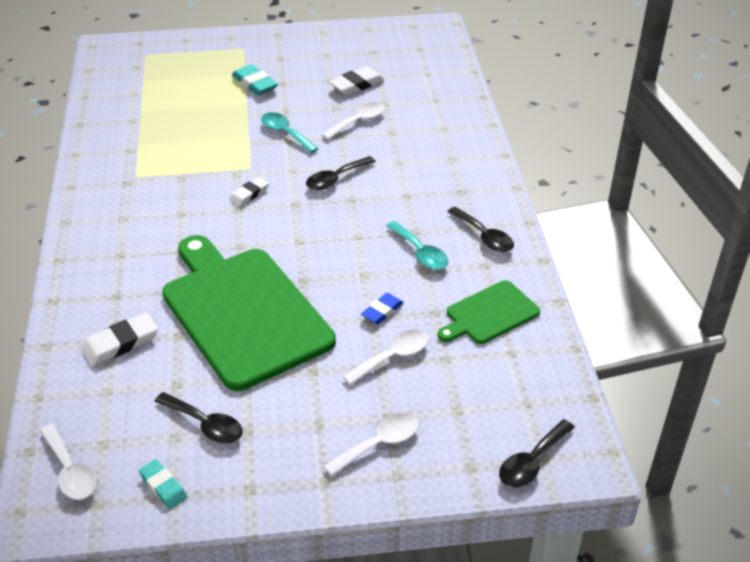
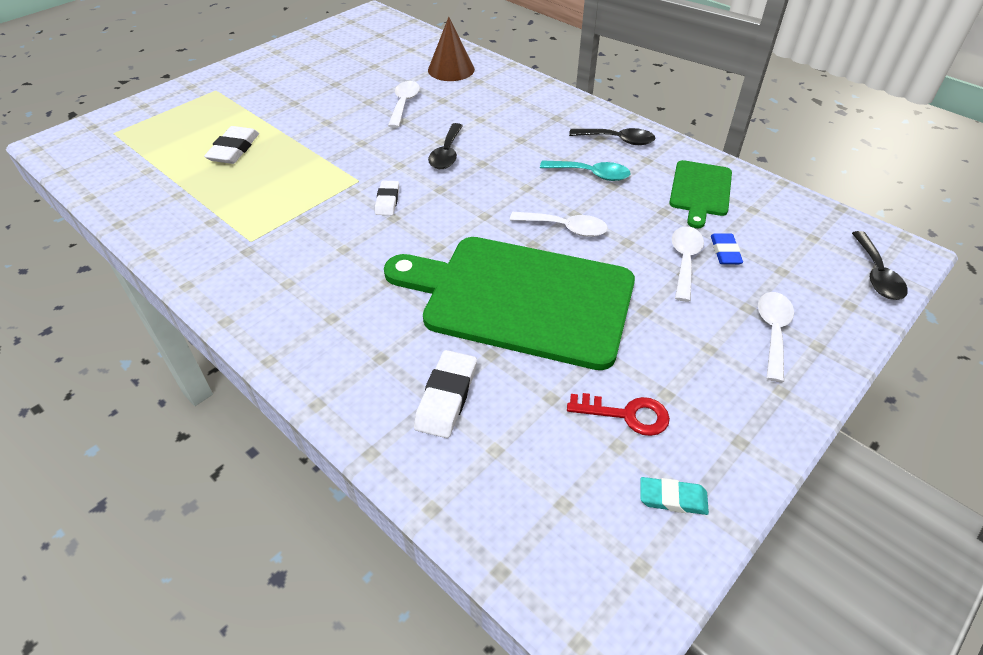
camera: 40 degrees left, 5 degrees up
white spoon [40,424,96,500] -> white spoon moved to [510,212,608,237]
black spoon [154,392,243,443] -> red key [567,393,670,436]
turquoise eraser [232,64,278,95] -> none
turquoise spoon [261,112,319,153] -> none
white eraser [329,66,384,95] -> white eraser moved to [204,126,259,164]
blue eraser [361,293,404,324] -> blue eraser moved to [711,233,743,264]
none -> brown cone [428,17,475,81]

